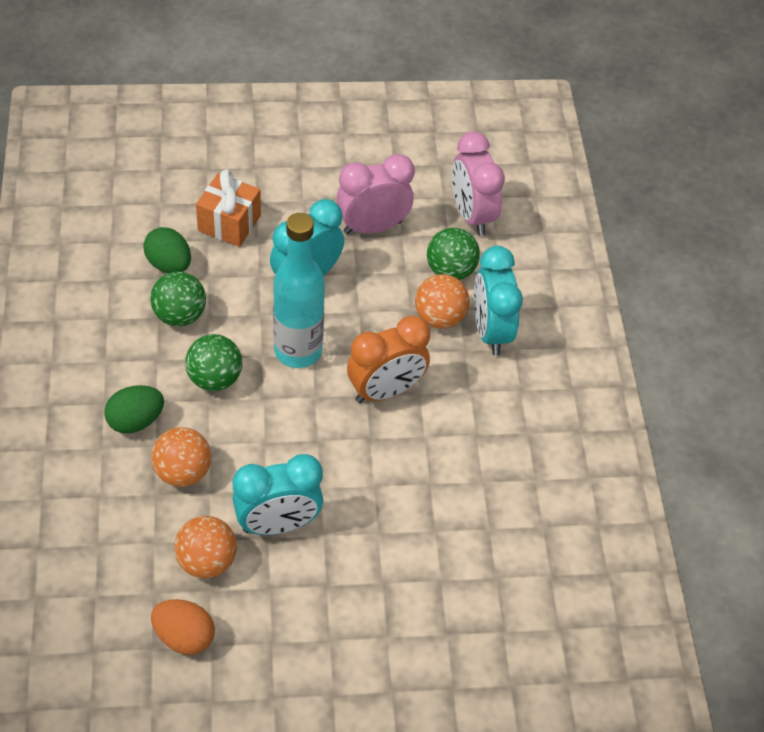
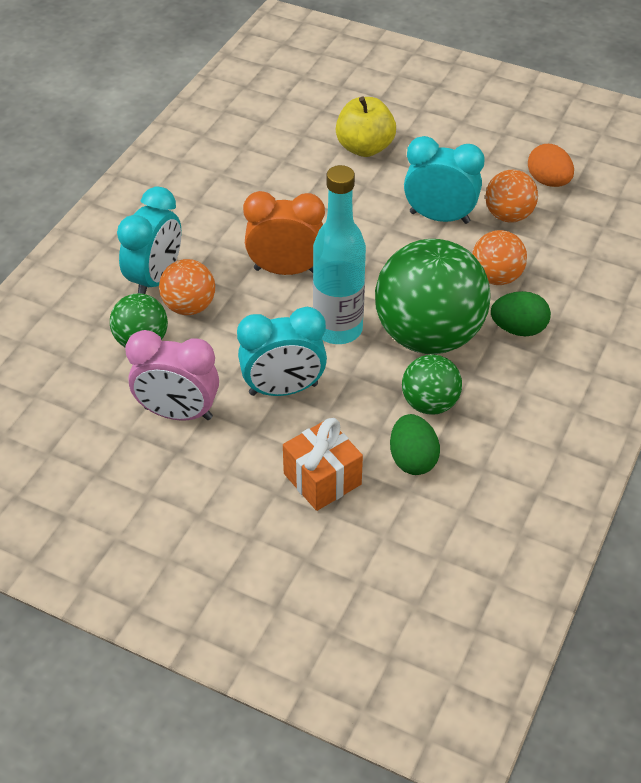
camera: 145 degrees left, 5 degrees down
green ball [185,334,242,391] -> green ball [375,239,491,354], size x1.97
pink clock [452,131,505,236] -> none
none -> yellow apple [336,96,396,157]

